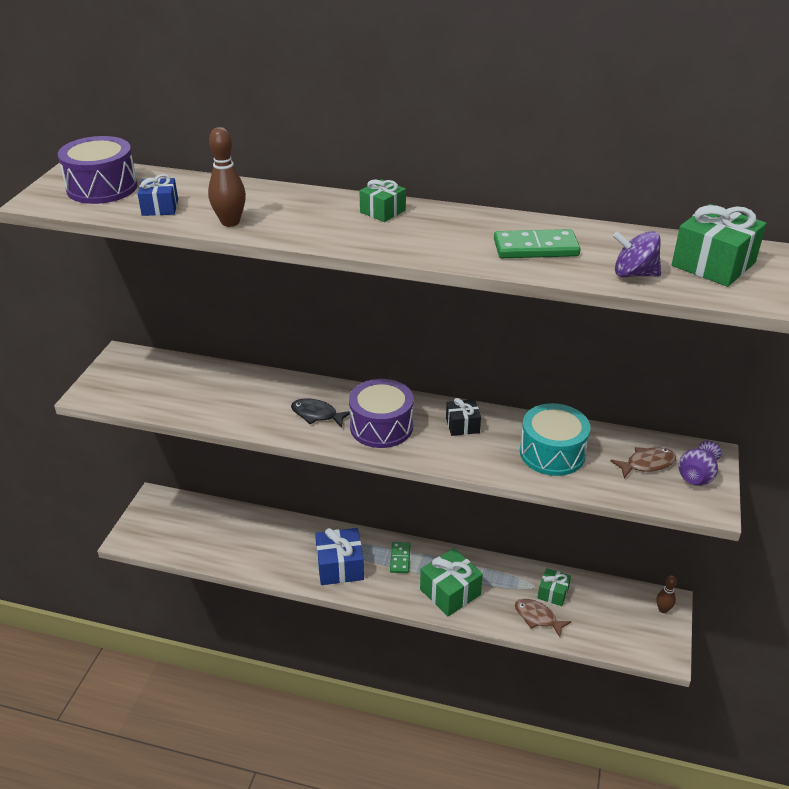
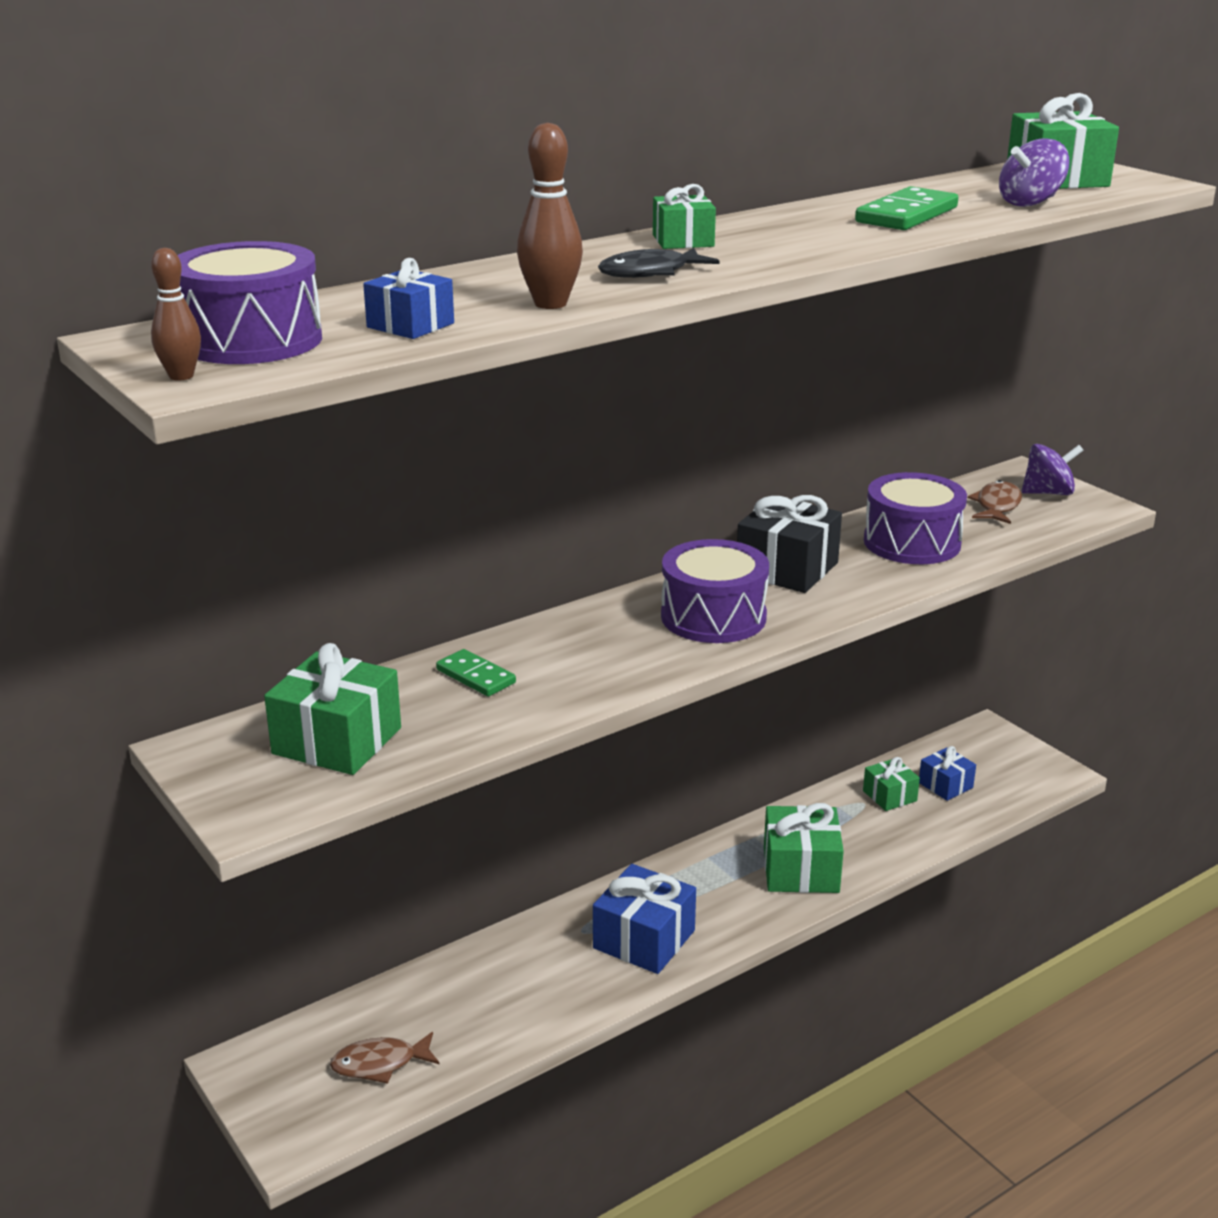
camera: 50 degrees left, 10 degrees down
black fish [291,398,350,428] -> black fish moved to [598,248,719,278]
green domino [390,542,410,573] -> green domino moved to [436,649,516,696]
black gift [446,398,481,436] -> black gift [737,495,842,593], size x1.71
brown fish [515,599,572,637] -> brown fish moved to [330,1032,439,1084]
turquoise drum [520,403,591,476] -> purple drum [864,472,967,564]
brown bowling pin [656,575,677,613] -> brown bowling pin moved to [151,248,201,381]
purple vase [678,441,721,486] -> purple spinning top [1021,444,1084,495]
none -> green gift [264,643,401,775]
none -> blue gift [919,746,976,801]

